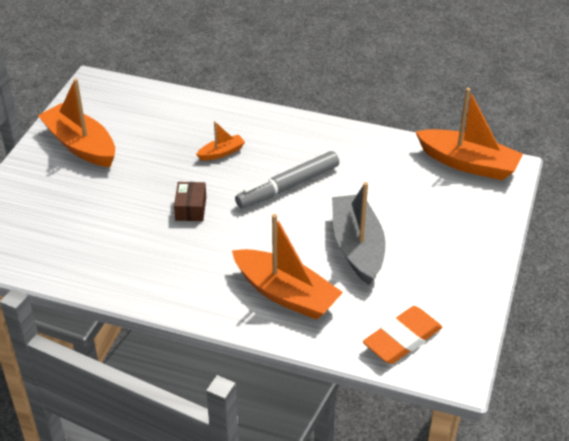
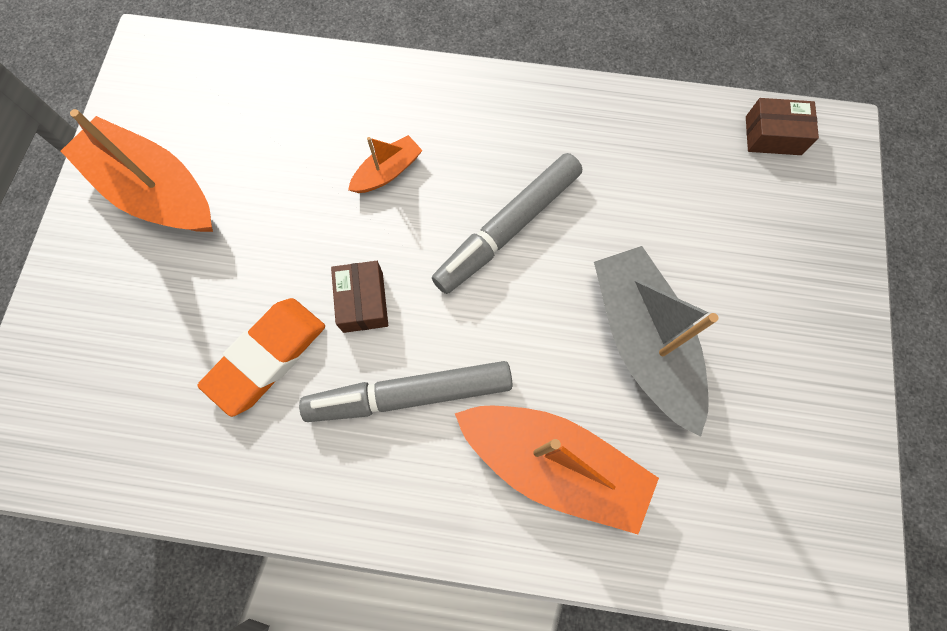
camera: 10 degrees left, 30 degrees up
orange eraser [363,306,442,364] -> orange eraser moved to [197,298,325,417]
orange boat [416,88,523,180] -> brown box [746,98,819,155]
none -> grey marker [299,361,513,422]

